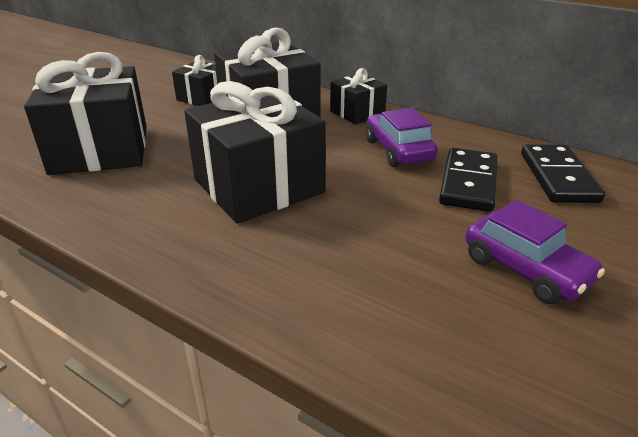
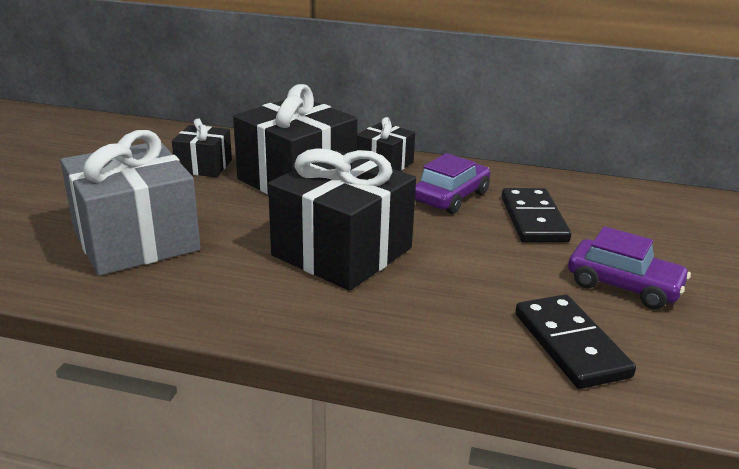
camera: 20 degrees left, 5 degrees down
black gift [24,52,147,175] -> grey gift [60,130,201,276]
purple car [366,108,438,167] -> purple car turned 75 degrees clockwise [415,153,490,214]
black domino [521,144,605,203] -> black domino moved to [515,295,636,389]

